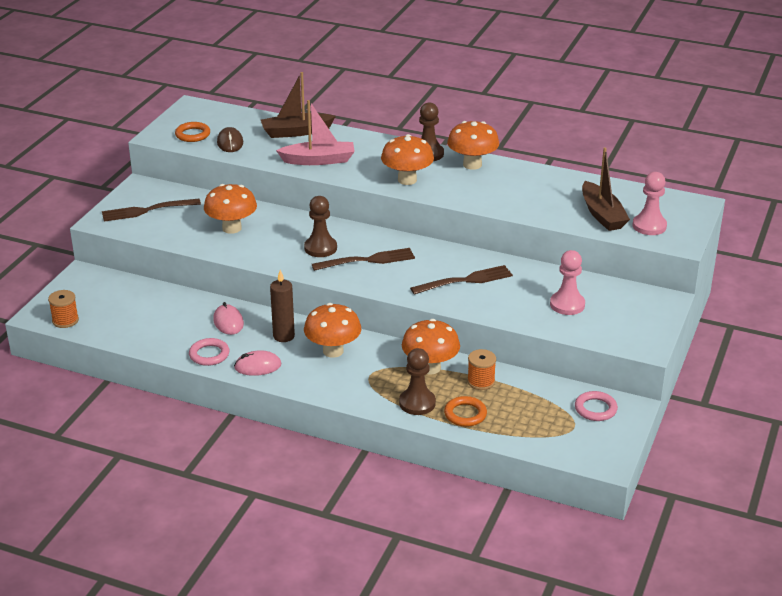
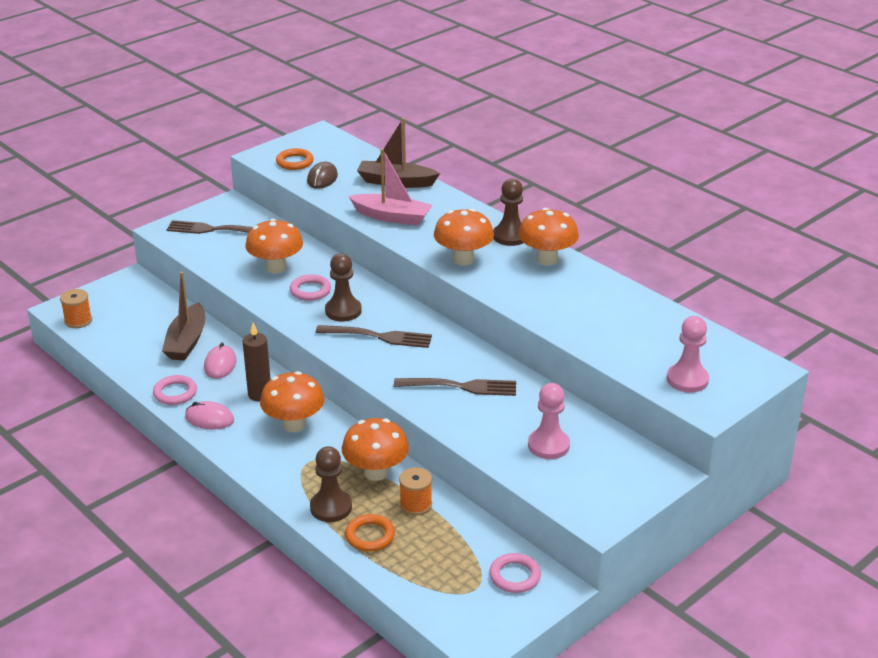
camera: 25 degrees right, 0 degrees up
brown boat [582,147,630,231] -> brown boat moved to [162,272,205,361]
none -> pink ring [290,274,331,301]

